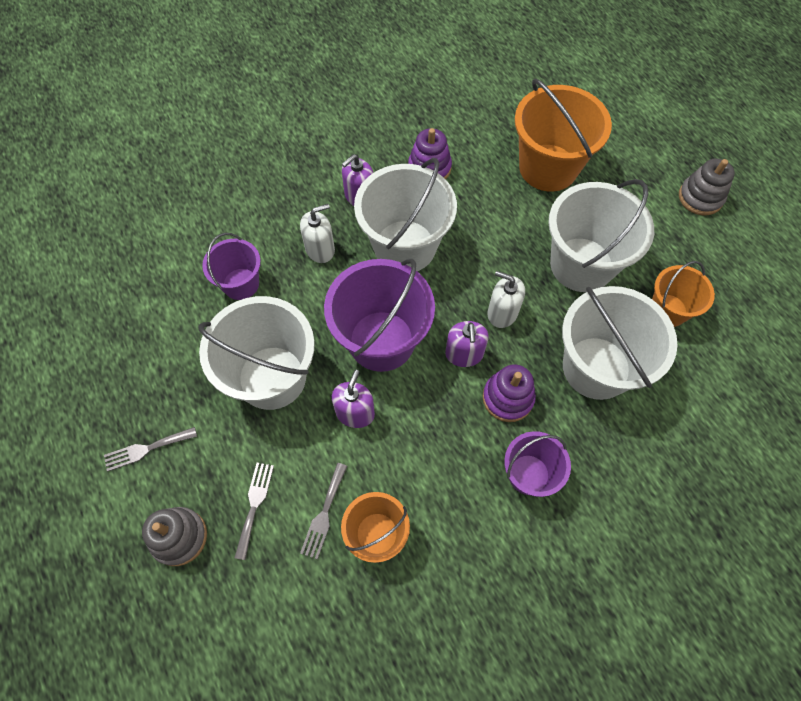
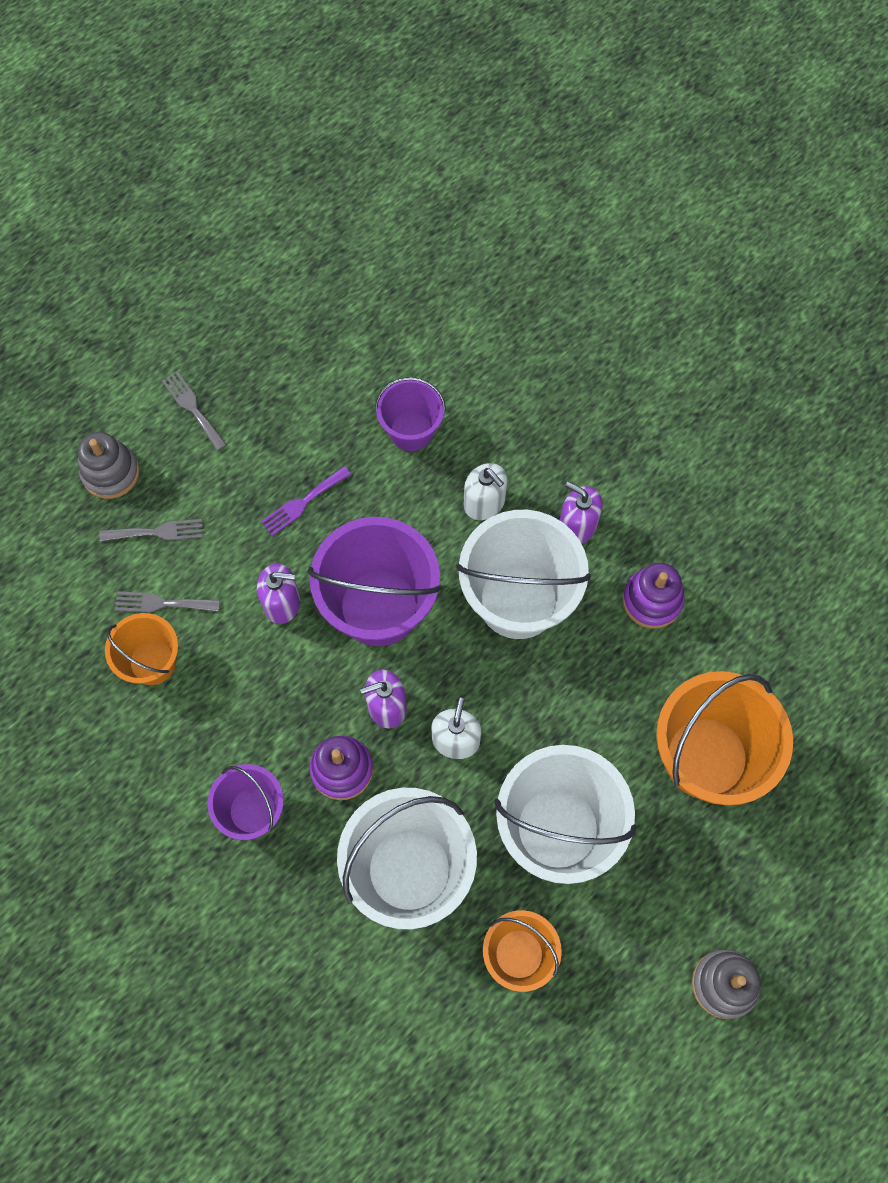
camera: 75 degrees right, 5 degrees up
white bucket [198,296,315,410] -> purple fork [261,466,351,536]

